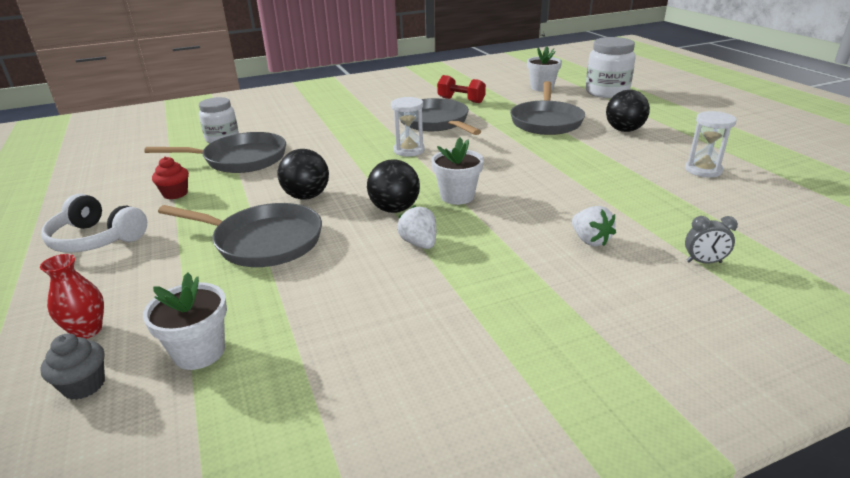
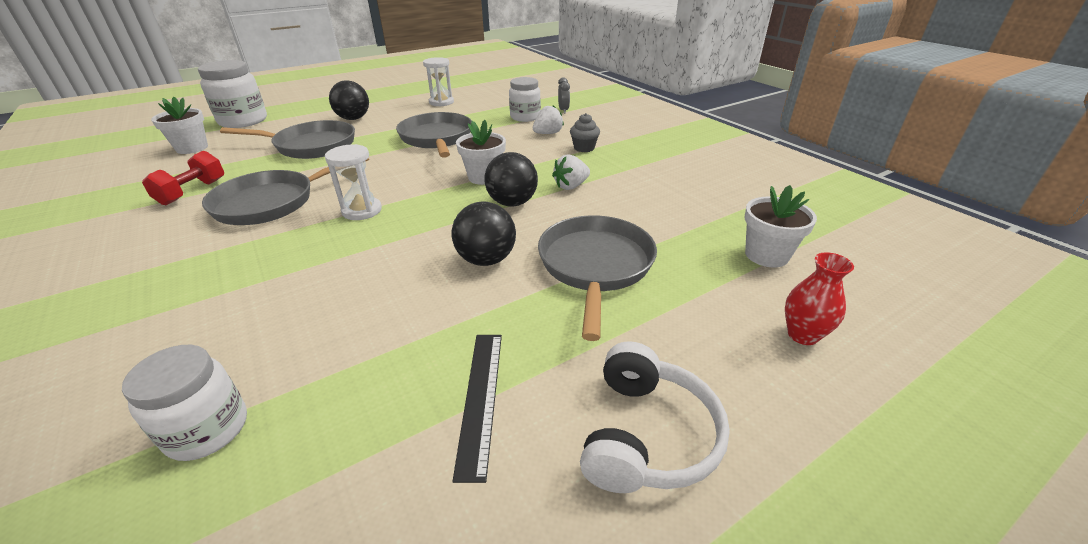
camera: 100 degrees left, 5 degrees up
grey cupcake [40,334,105,400] -> grey cupcake moved to [570,113,600,152]
grey pan [144,132,286,173] -> grey pan moved to [396,112,472,158]
red cupcake [152,157,189,199] -> black ruler [452,335,502,483]
none -> white jar [509,77,541,122]

